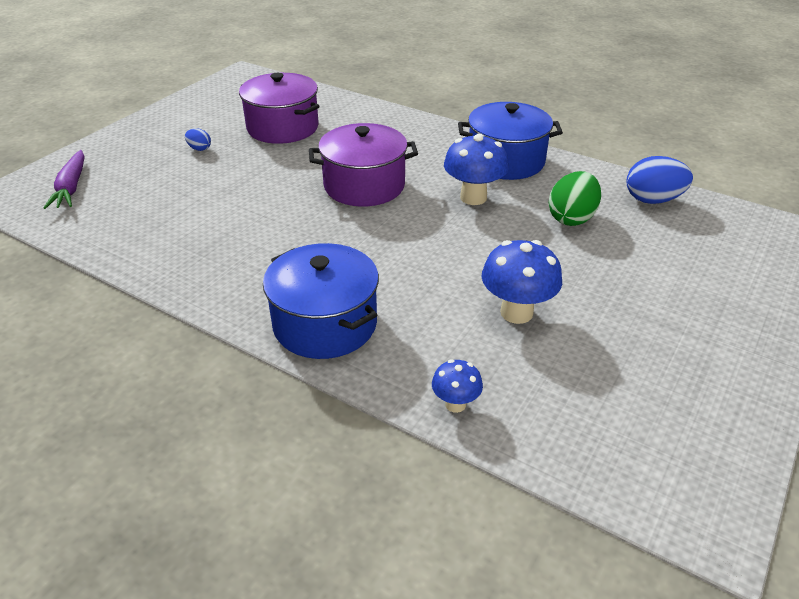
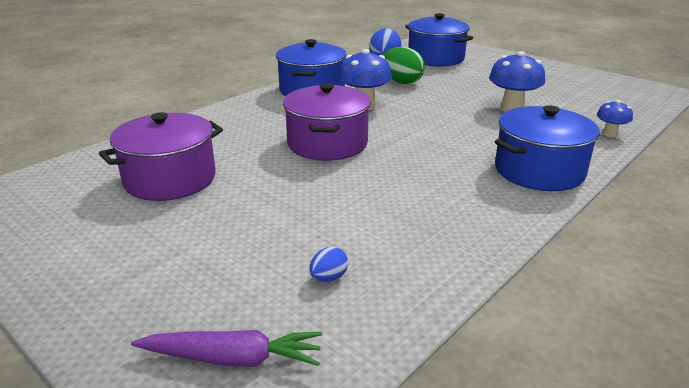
camera: 80 degrees left, 10 degrees down
blue egg [185,128,211,151] -> blue egg moved to [310,247,348,282]
none -> blue pot [405,13,473,67]

